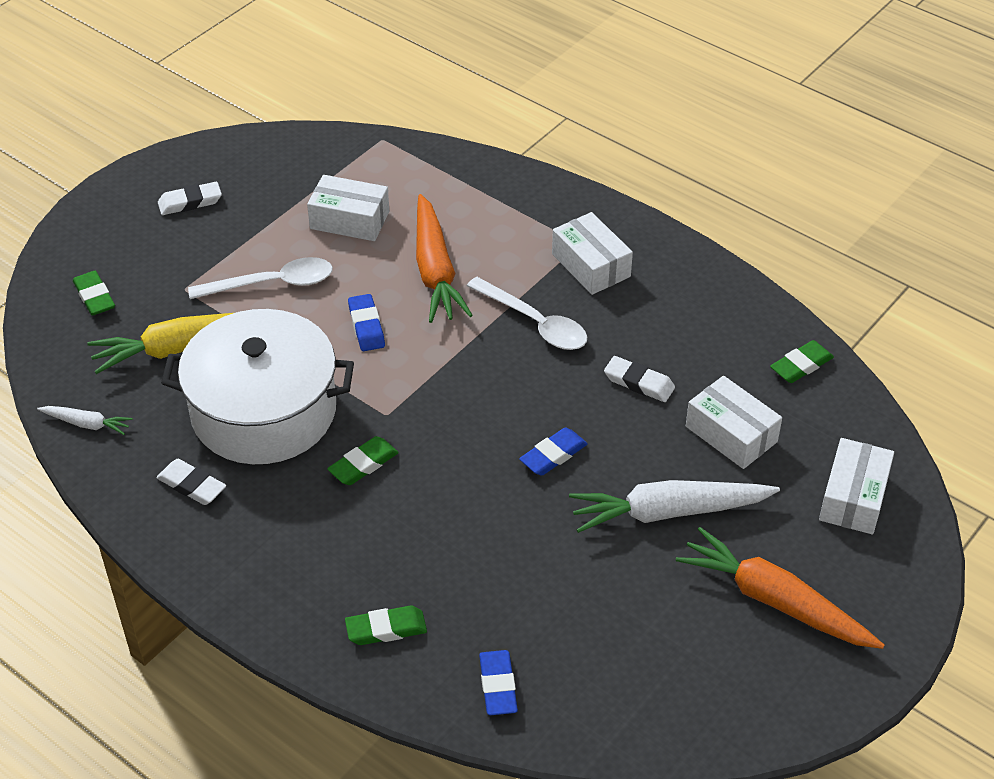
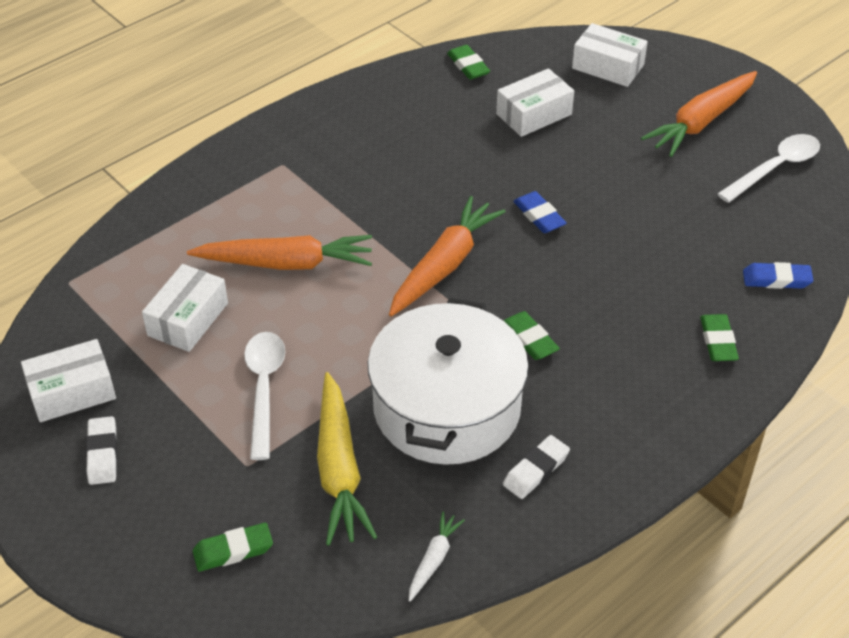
camera: 80 degrees left, 0 degrees up
blue eraser [348,294,385,351] -> none
white spoon [467,277,587,350] -> white spoon moved to [718,134,820,203]
white box [552,212,633,295] -> white box moved to [21,339,116,422]
white carrot [569,480,780,533] -> none
white eraser [604,356,675,402] -> none
none -> orange carrot [389,196,506,316]

